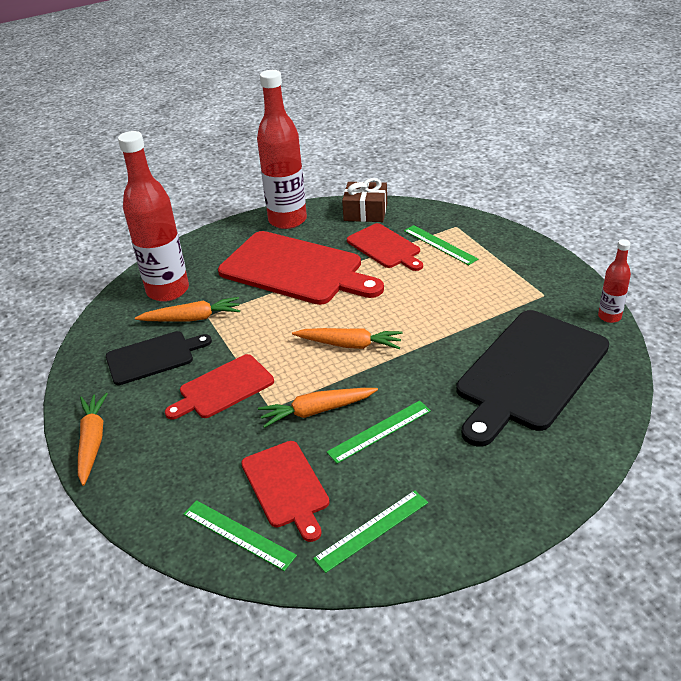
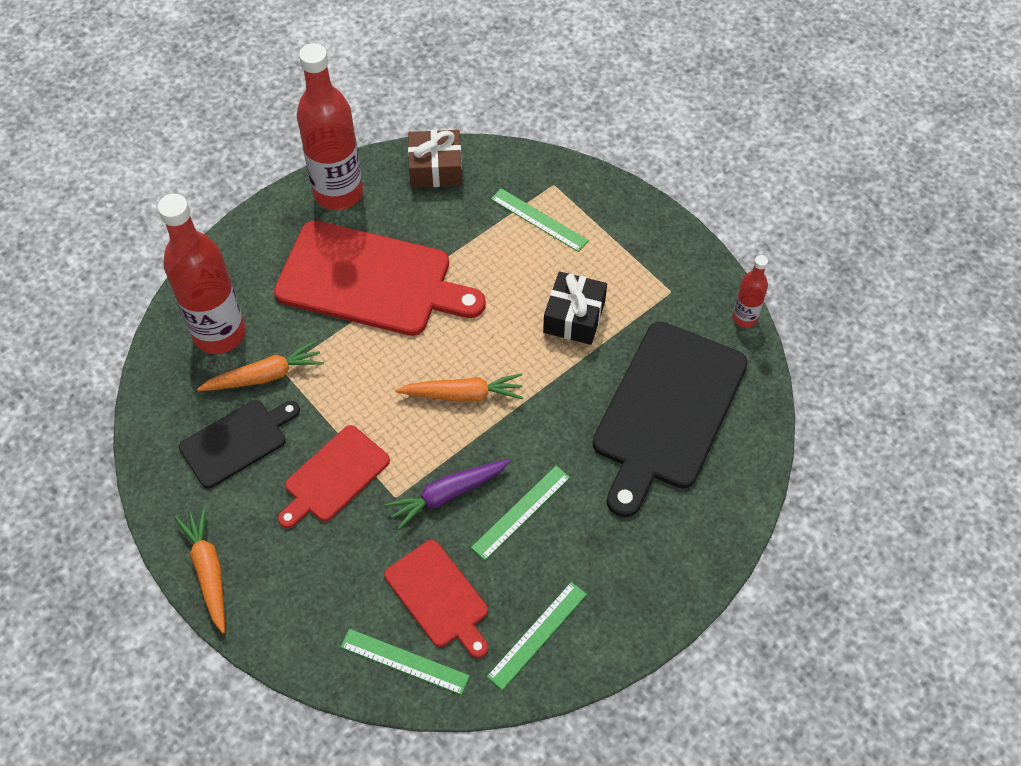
camera: 15 degrees left, 20 degrees up
orange carrot [258,388,378,428] -> purple carrot [385,459,511,530]
red cutting board [347,223,423,271] -> none
none -> black gift [543,271,607,345]

